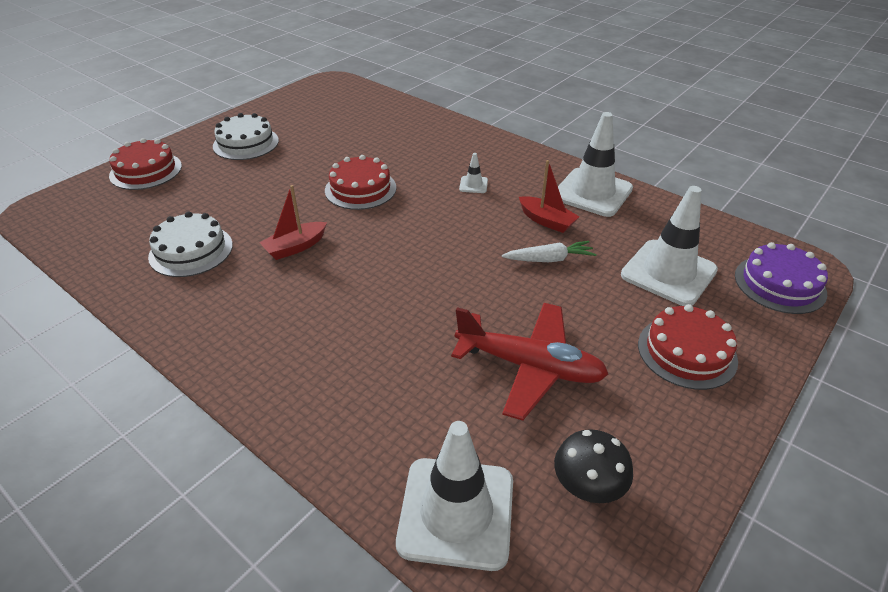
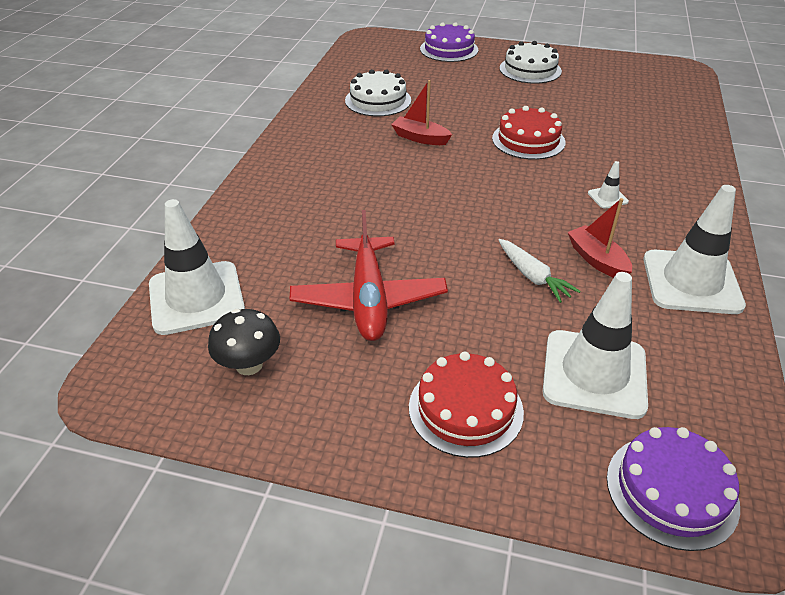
camera: 65 degrees right, 0 degrees up
red cake [109,138,182,190] -> purple cake [420,22,479,62]
red boat [519,160,579,233] -> red boat turned 135 degrees clockwise [568,198,632,278]

